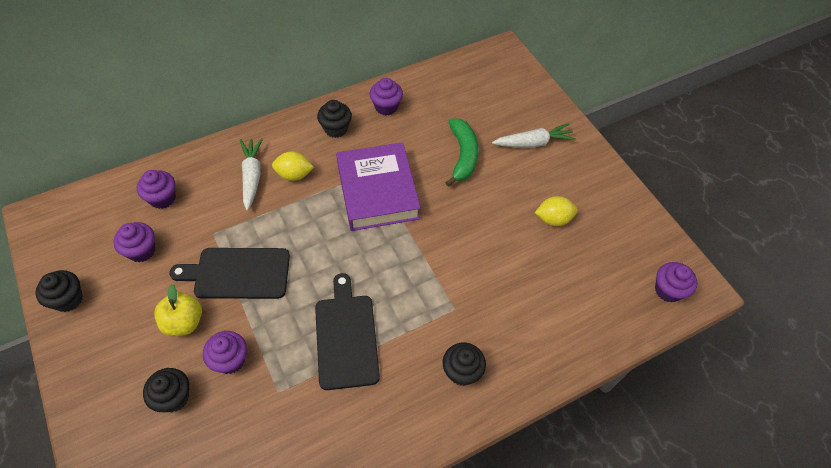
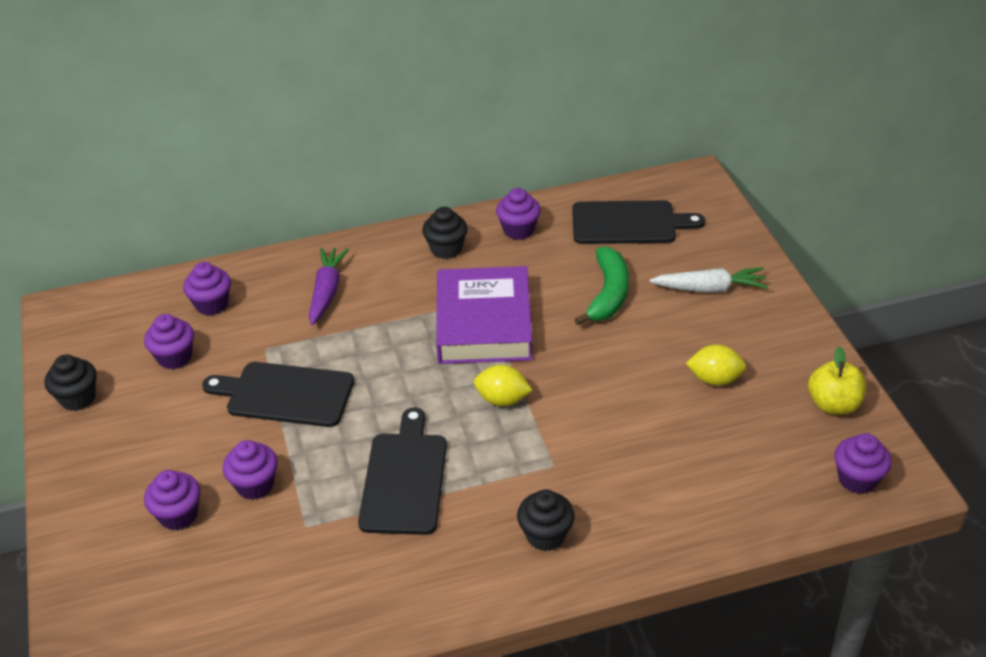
camera: 15 degrees right, 15 degrees down
black cupcake [143,368,189,412] -> purple cupcake [144,470,201,530]
yellow apple [154,284,202,336] -> yellow apple moved to [808,346,866,415]
white carrot [240,138,263,211] -> purple carrot [309,247,349,325]
yellow lemon [272,151,314,181] -> yellow lemon moved to [474,365,532,406]
none -> black cutting board [572,200,705,244]

